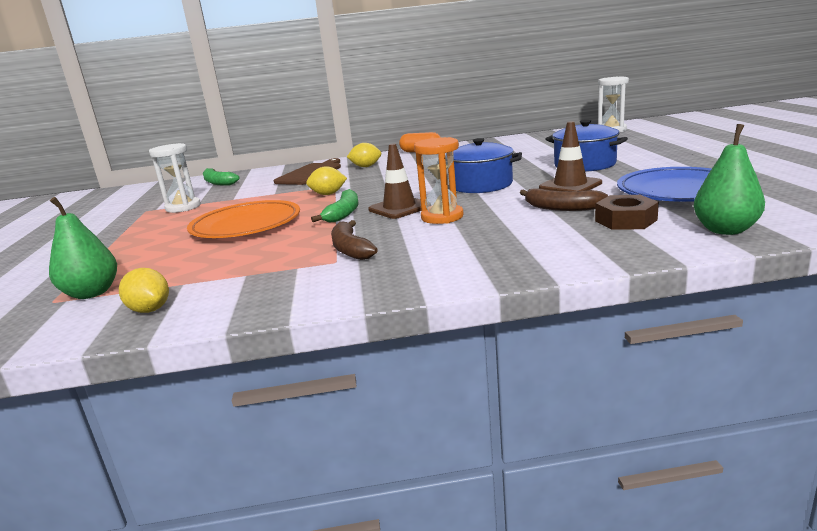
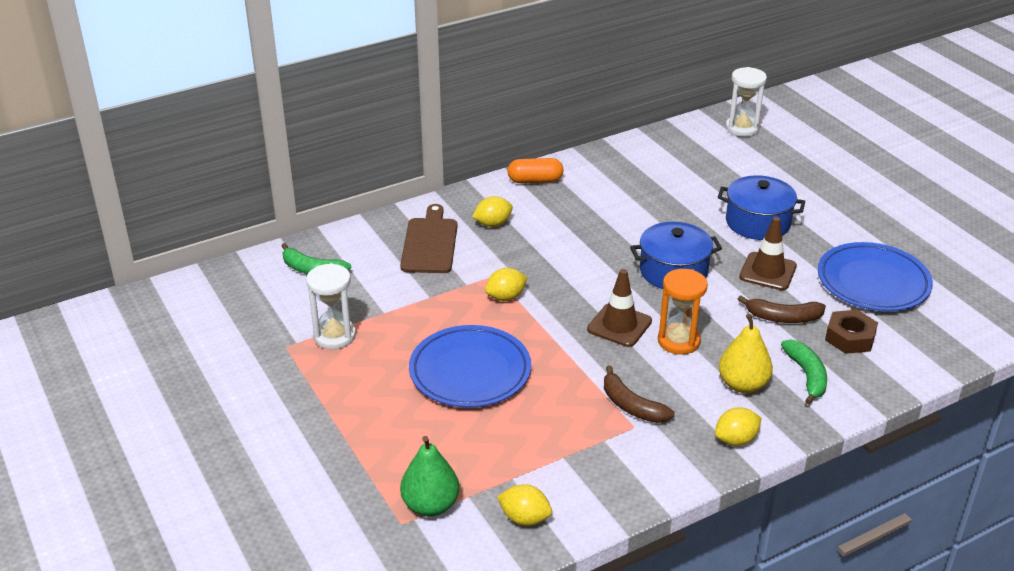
camera: 25 degrees left, 15 degrees up
orange plate [187,200,300,238] -> blue plate [409,325,531,407]
green banana [311,189,359,222] -> green banana moved to [781,339,827,405]
green pear [694,124,765,235] -> none
none -> yellow lemon [715,408,762,446]
none -> yellow pear [719,314,773,393]

